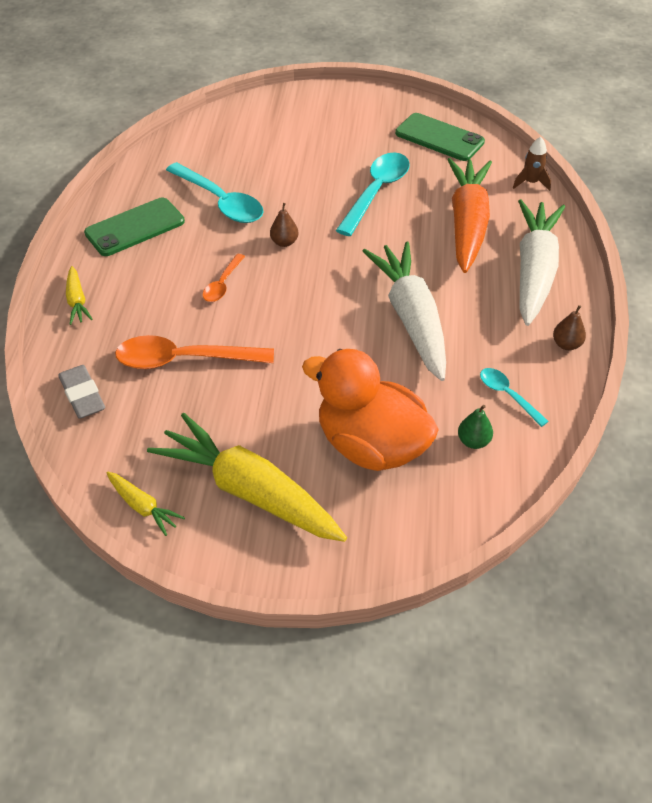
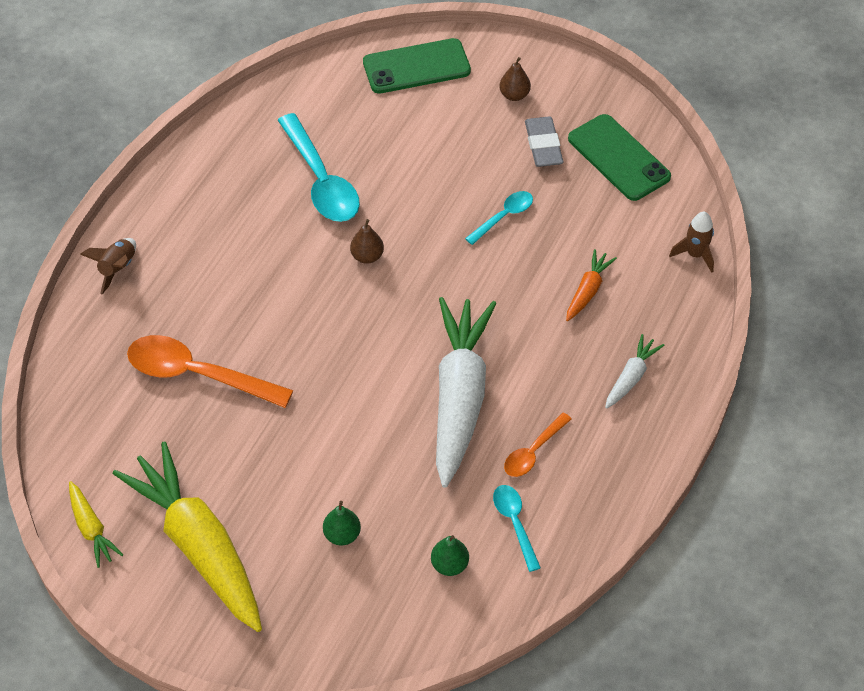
camera: 20 degrees right, 5 degrees up
grey eraser [58,365,105,419] -> grey eraser moved to [525,116,563,167]
yellow carrot [66,266,93,325] -> brown rocket [80,238,136,294]
green phone [84,198,185,256] -> green phone moved to [363,38,471,94]
orange spoon [203,254,245,302] -> orange spoon moved to [504,412,572,477]
orange duck [302,349,439,471] -> green pear [323,501,361,545]
turquoise spoon [336,152,410,236] -> turquoise spoon [465,191,533,245], size x0.53
orange carrot [447,158,492,273] -> orange carrot [566,249,617,321], size x0.44
white carrot [518,199,565,326] -> white carrot [605,334,664,409], size x0.44
brown pear [553,305,586,350] -> brown pear moved to [499,57,531,101]

